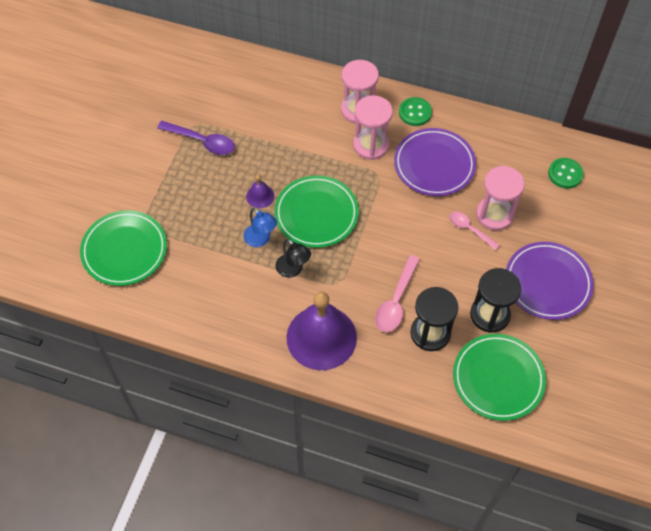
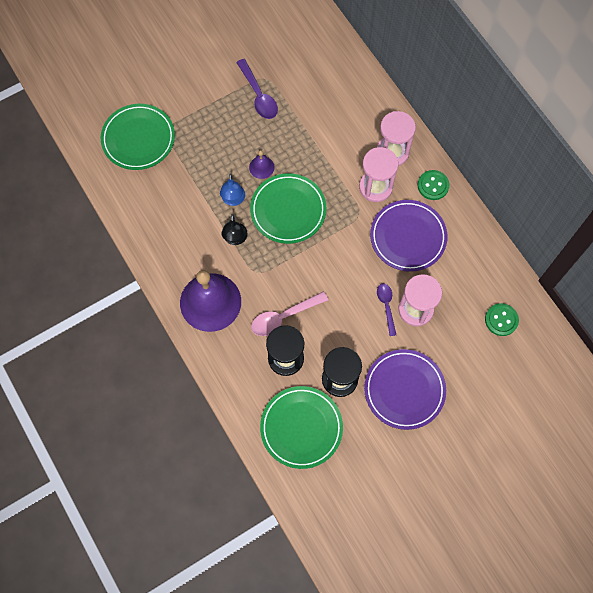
camera: 40 degrees right, 10 degrees up
pink spoon [449,212,500,250] -> purple spoon [377,283,396,336]

